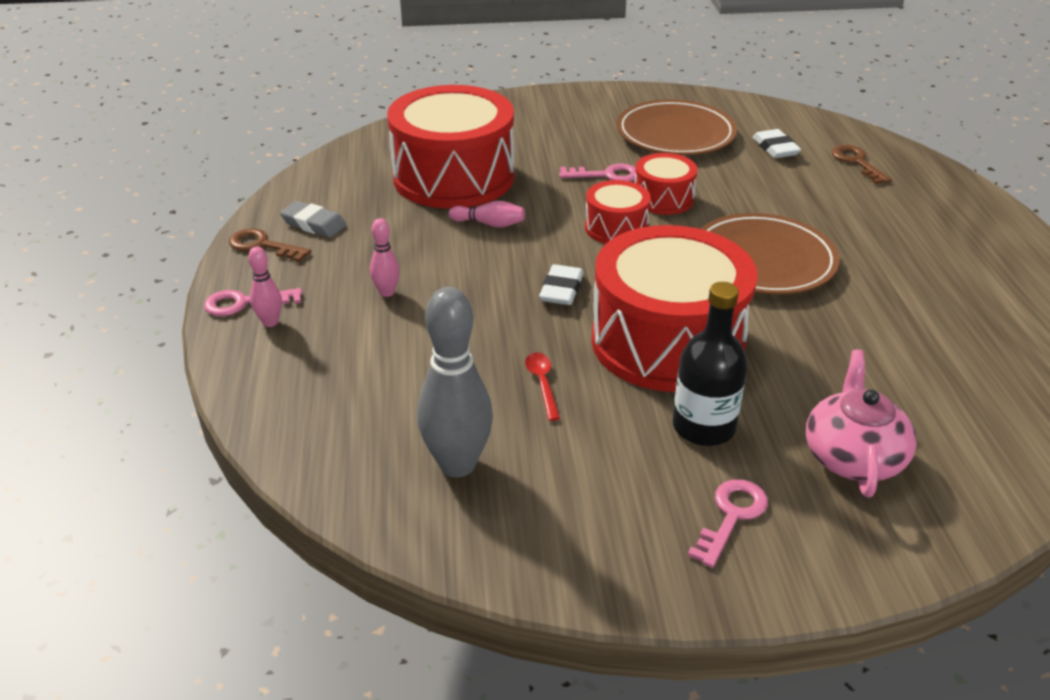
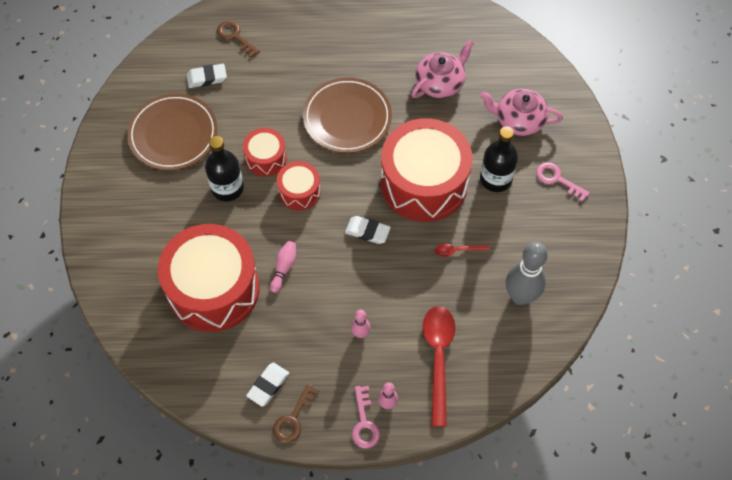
camera: 85 degrees left, 25 degrees up
grey eraser [280,201,346,238] -> white eraser [246,363,289,407]
pink key [559,163,636,182] -> black bottle [205,136,244,201]
brown key [832,145,892,184] -> brown key turned 60 degrees clockwise [217,21,260,58]
none -> pink teapot [411,40,474,98]
none -> red spoon [423,306,456,427]

